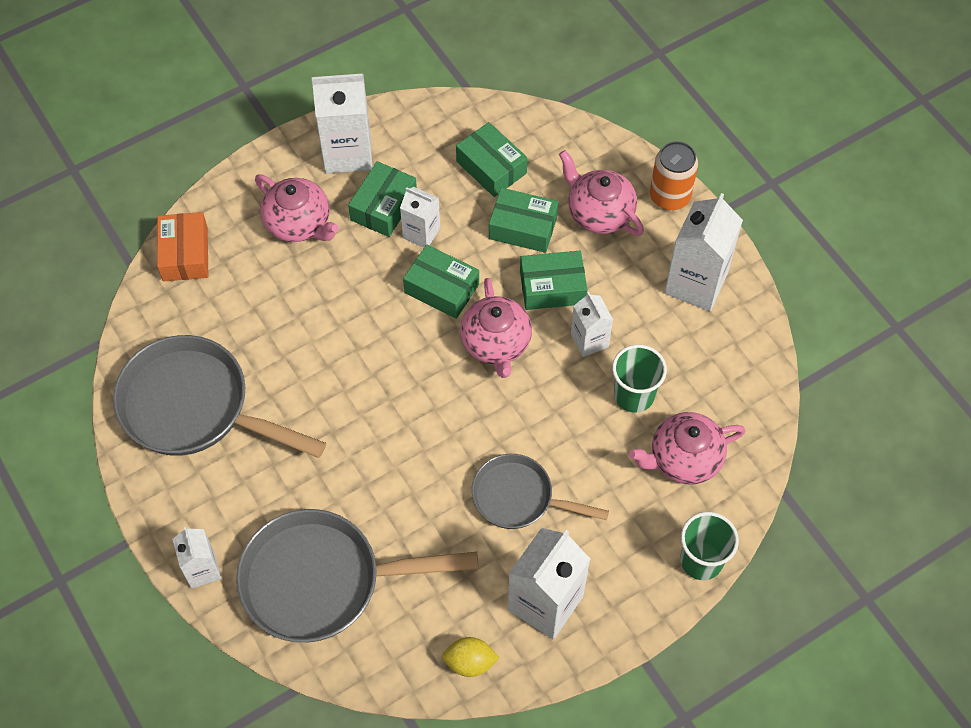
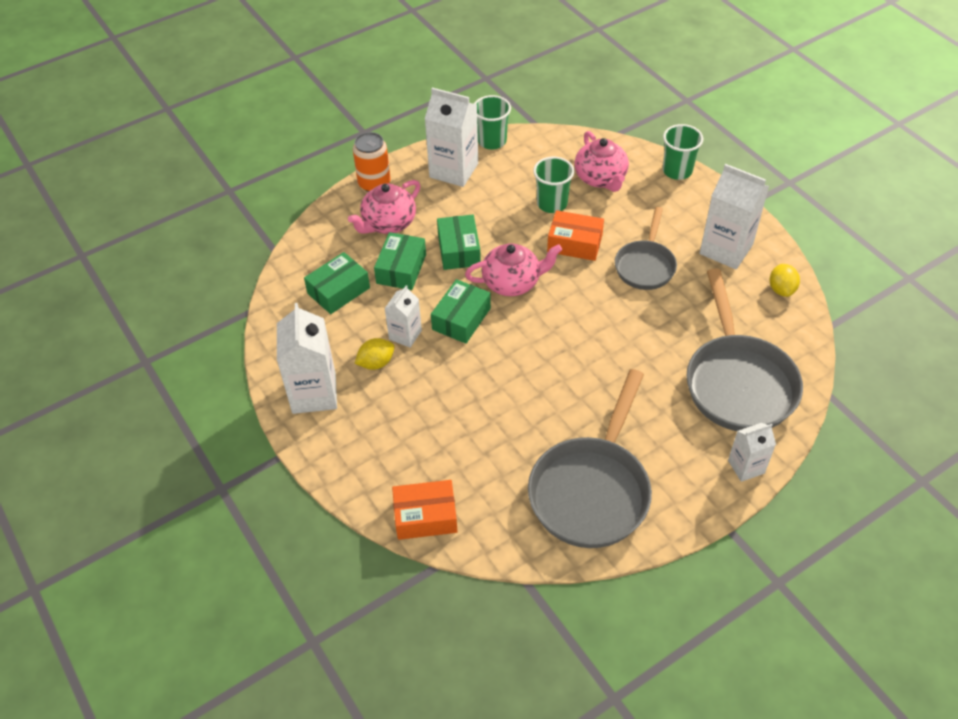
camera: 90 degrees left, 10 degrees down
pink teapot [255,175,339,242] -> none
green box [348,161,417,237] -> yellow lemon [355,338,395,370]
white carton [571,292,613,357] -> none
none -> green cup [474,95,511,150]
none -> orange box [547,210,604,261]

